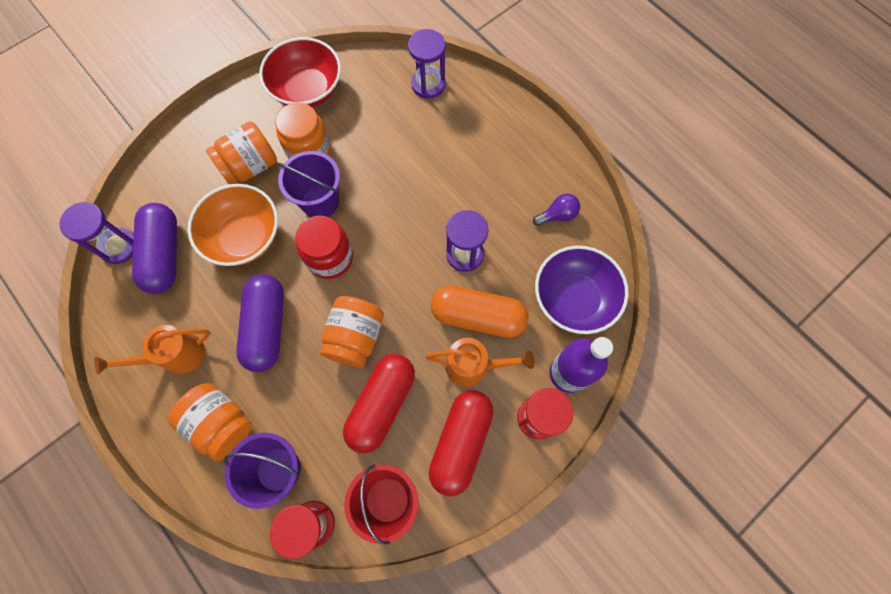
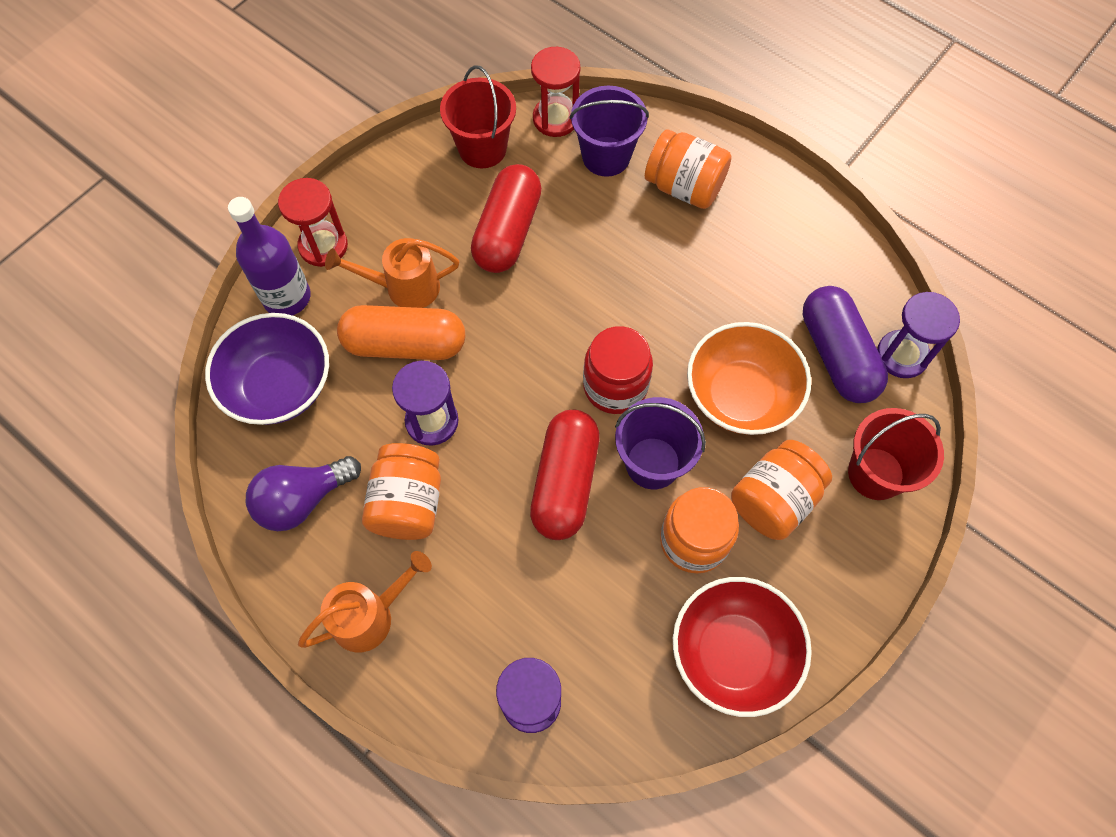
camera: 170 degrees right, 5 degrees down
orange watering can [94,325,211,375] -> orange watering can moved to [298,551,432,652]
purple capsule [236,274,284,372] -> none
orange jar [320,296,384,368] -> orange jar moved to [362,443,441,540]
red capsule [429,390,494,496] -> red capsule moved to [530,410,599,540]
purple light bulb [533,193,580,226] -> purple light bulb [246,456,361,531], size x1.62
none -> red bucket [848,408,944,500]

